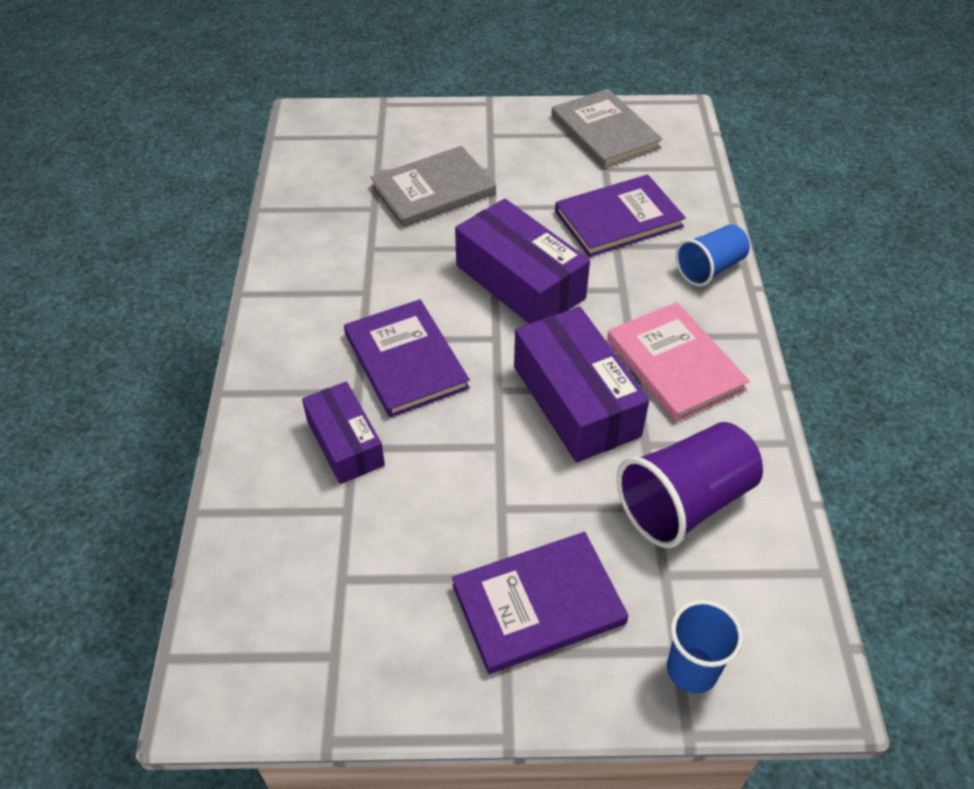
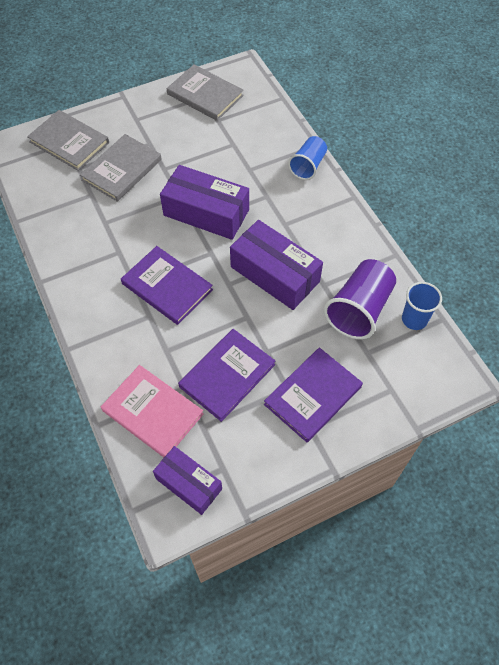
camera: 25 degrees left, 10 degrees up
purple box [302,382,385,484] -> purple box moved to [153,446,222,515]
purple book [555,175,686,257] -> purple book moved to [178,329,275,422]
pink book [607,302,750,422] -> pink book moved to [101,365,204,458]
blue cup [667,600,743,694] -> blue cup moved to [402,282,442,330]
none -> grey book [27,110,109,171]

